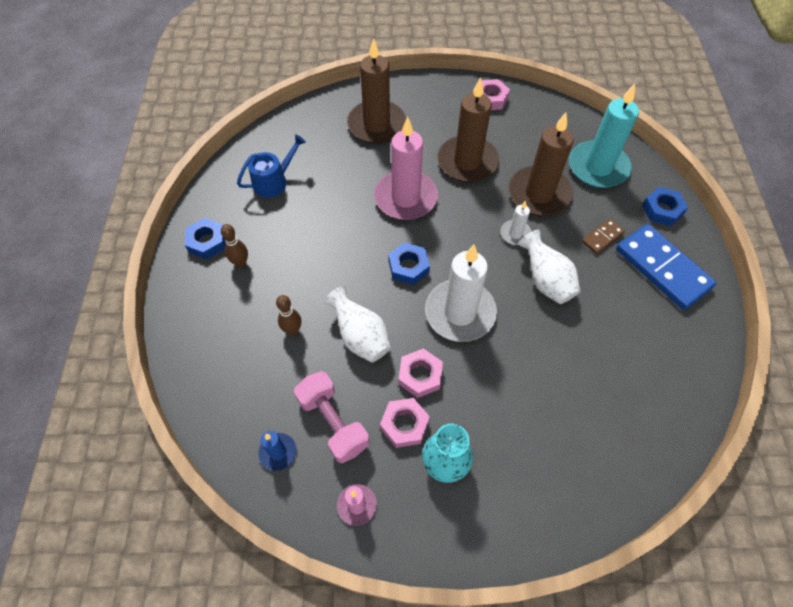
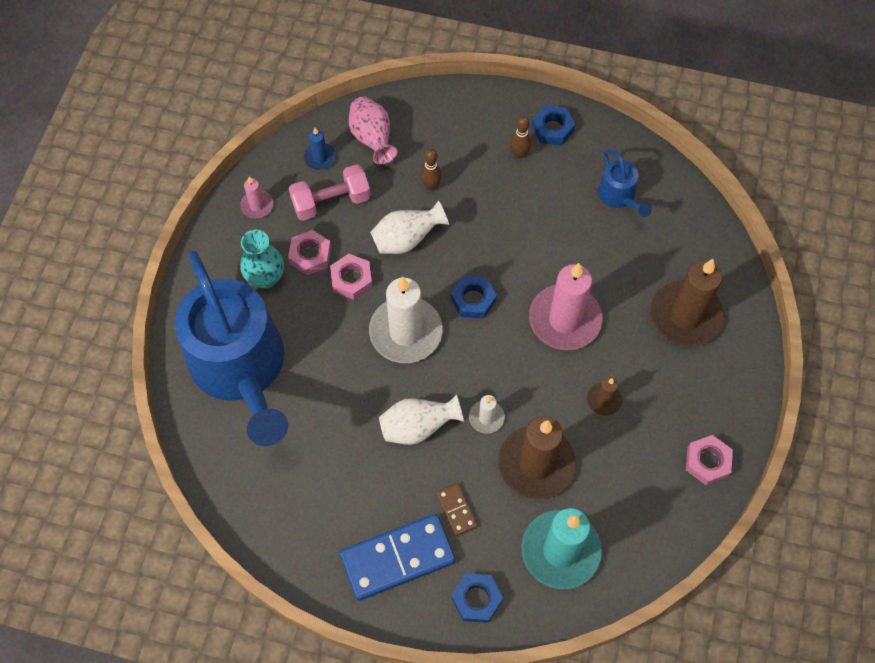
camera: 105 degrees right, 5 degrees up
brown candle [437,77,499,182] -> brown candle [587,377,622,416], size x0.47
none -> blue watering can [175,251,288,446]
none -> pink vase [349,97,397,164]

